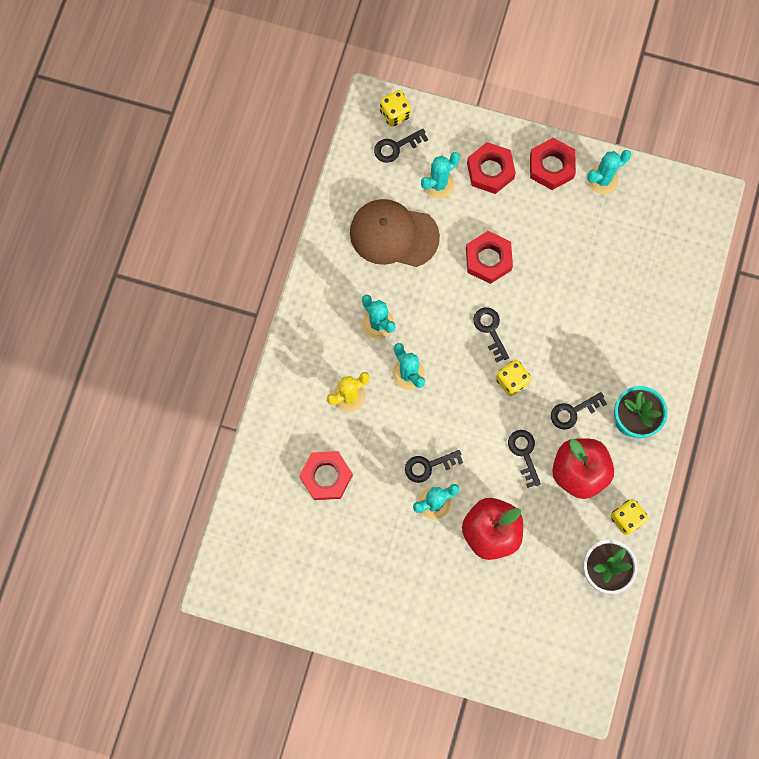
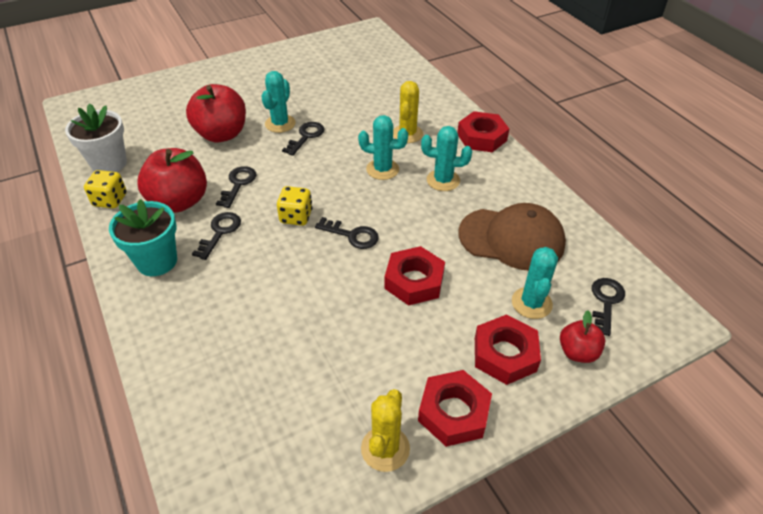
camera: 135 degrees right, 30 degrees down
red nut [299,451,353,500] -> red nut moved to [457,111,509,152]
brown cap [350,199,440,267] -> brown cap turned 45 degrees clockwise [458,203,566,270]
yellow dice [380,90,411,127] -> none
black key [508,430,541,488] -> black key turned 105 degrees counterclockwise [216,166,256,208]
turquoise cactus [587,150,631,194] -> yellow cactus [361,389,410,472]
none -> red apple [560,311,606,363]

